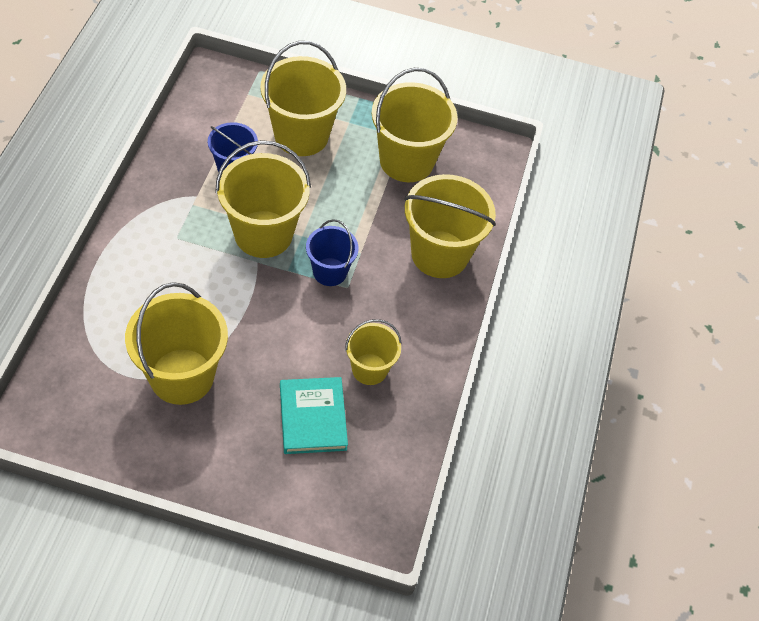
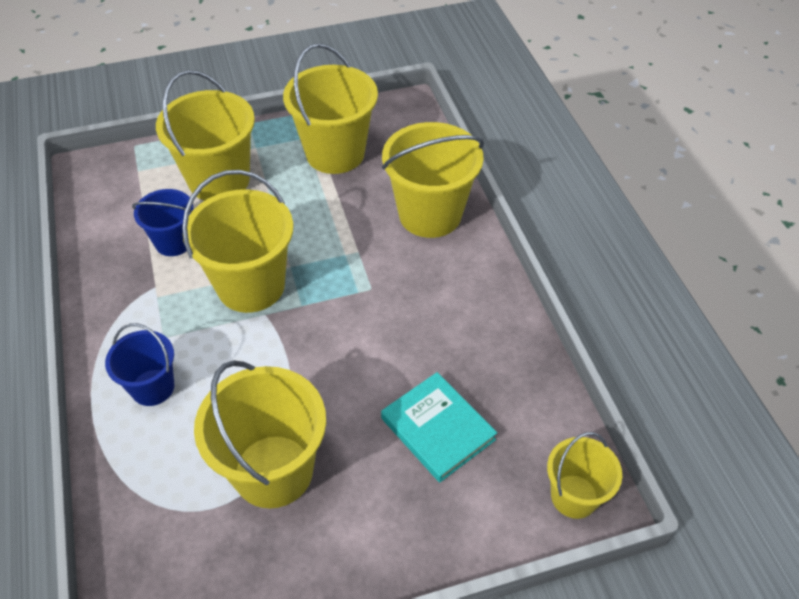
camera: 25 degrees left, 5 degrees down
blue bucket [306,219,359,286] -> blue bucket moved to [105,323,174,406]
yellow bucket [345,319,402,385] -> yellow bucket moved to [547,432,622,519]

